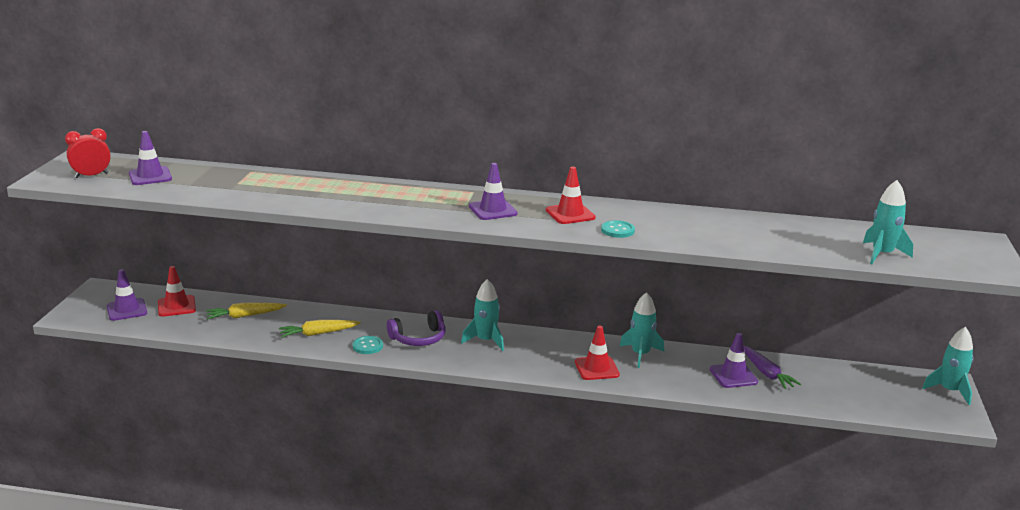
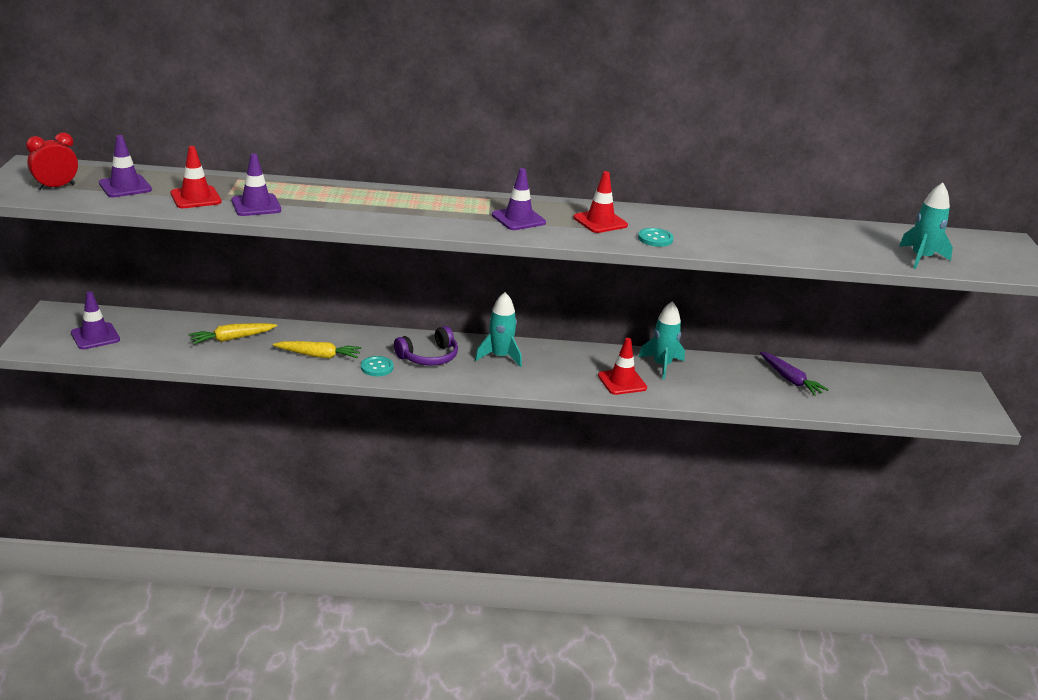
camera: 10 degrees left, 5 degrees up
red traffic cone [158,266,196,317] -> red traffic cone moved to [170,146,222,208]
yellow carrot [279,320,361,338] -> yellow carrot turned 150 degrees counterclockwise [273,341,361,359]
purple traffic cone [710,333,758,388] -> purple traffic cone moved to [232,153,281,216]
turquoise rocket [922,327,973,405] -> none

